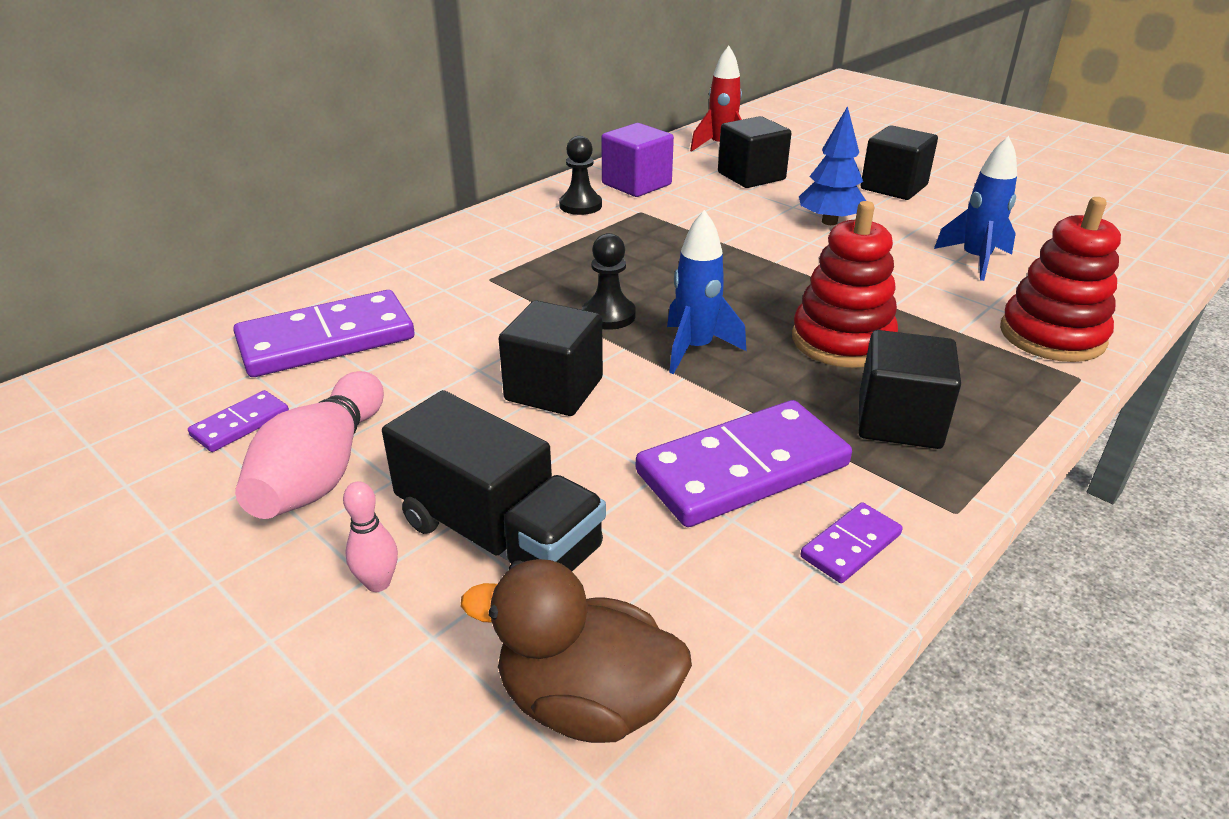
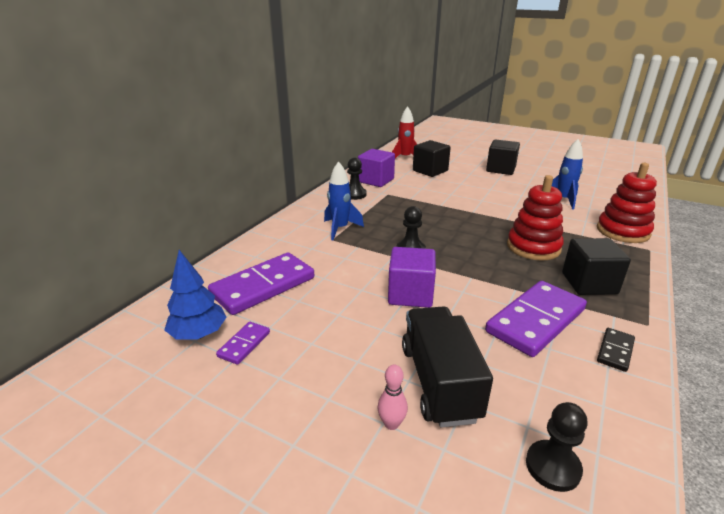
camera: 15 degrees left, 5 degrees down
pink bowling pin [235,371,384,519] -> none
black truck [382,390,606,571] -> black truck turned 120 degrees counterclockwise [402,306,493,427]
brown duck [461,559,692,743] -> black pawn [526,402,587,492]
black cube [499,300,603,416] -> purple cube [388,247,436,308]
blue rocket [667,210,746,374] -> blue rocket moved to [324,161,364,240]
blue tree [799,106,866,225] -> blue tree moved to [164,250,227,339]
purple domino [800,502,903,583] -> black domino [597,328,635,372]

